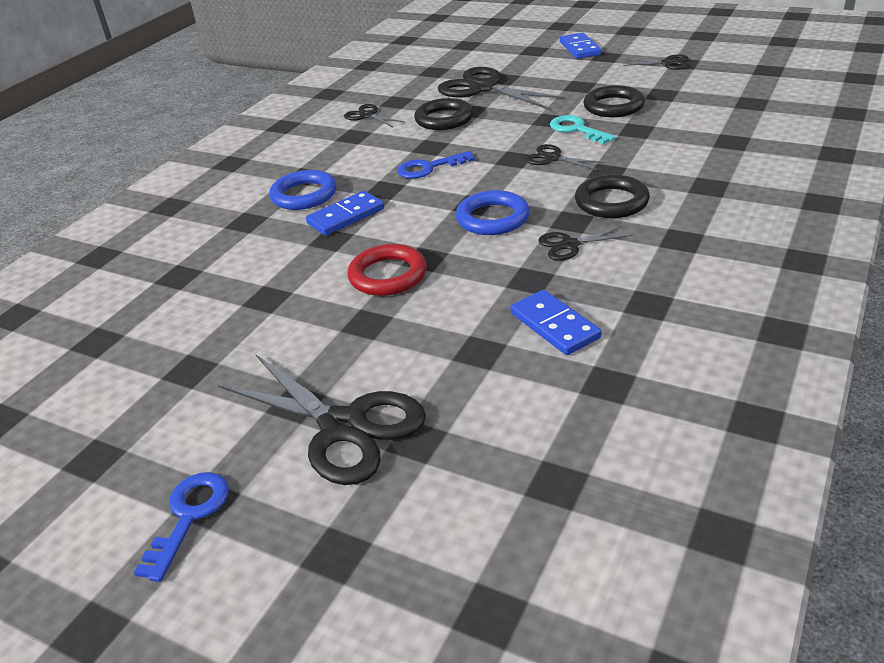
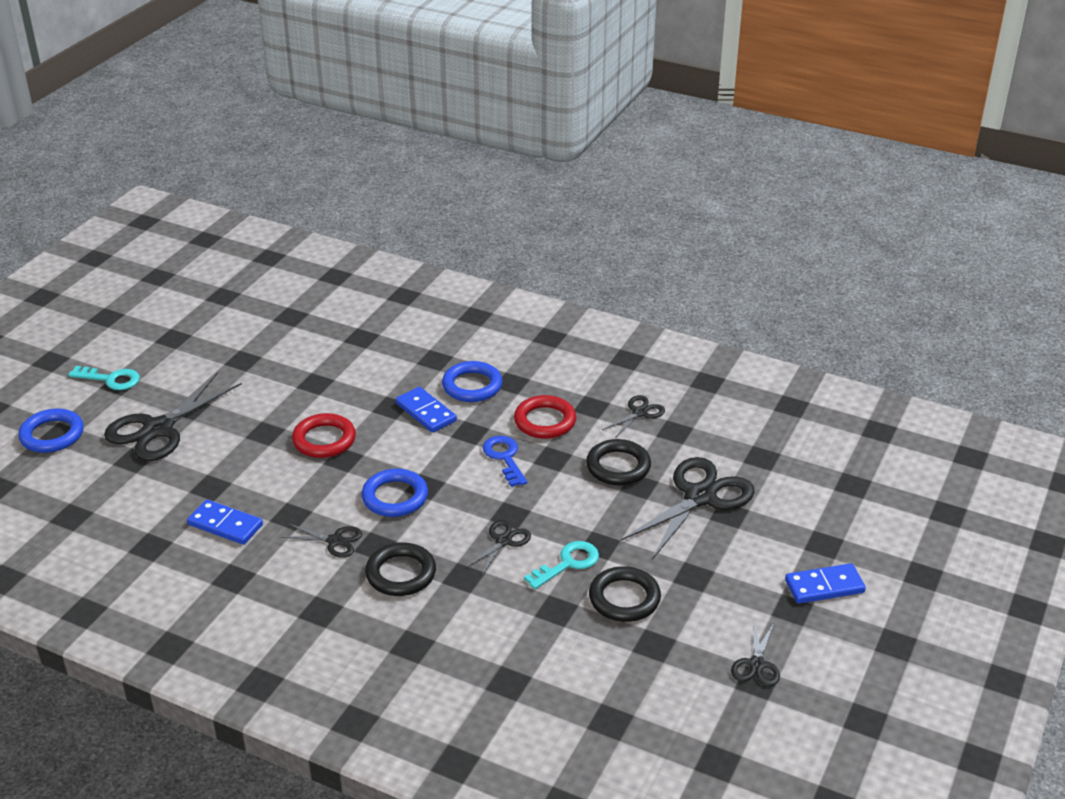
camera: 85 degrees right, 0 degrees up
blue key [134,472,229,582] -> turquoise key [68,366,140,390]
blue domino [510,290,601,355] -> blue domino turned 60 degrees clockwise [187,500,263,545]
black scissors [538,226,632,261] -> black scissors turned 120 degrees clockwise [281,524,362,558]
none -> blue ring [18,409,84,453]
none -> red ring [514,395,576,439]

